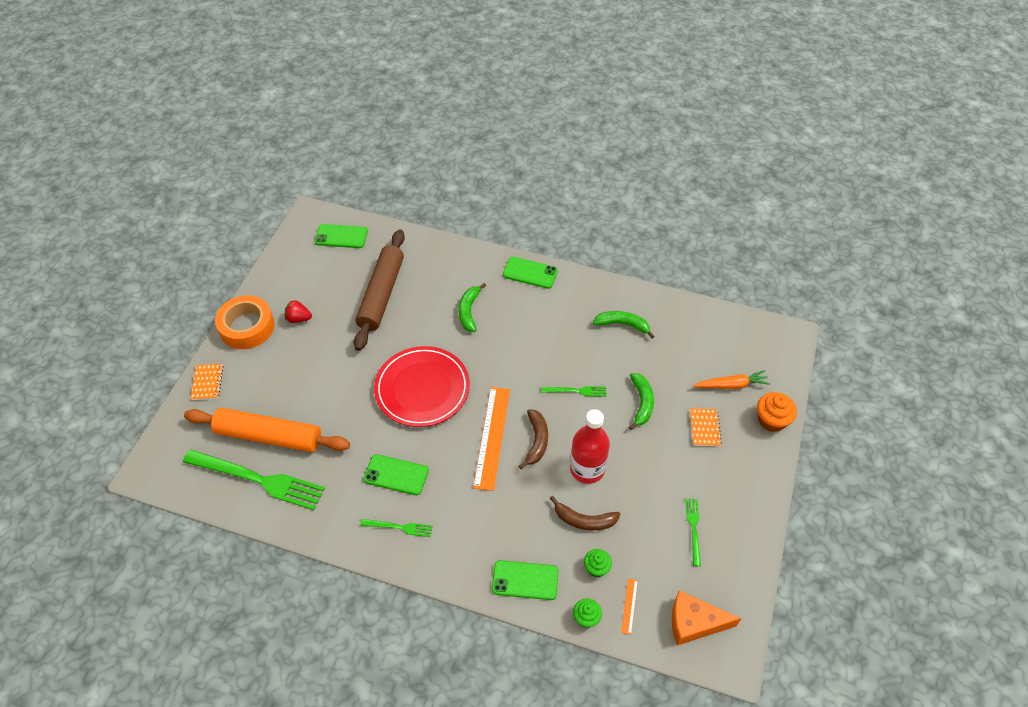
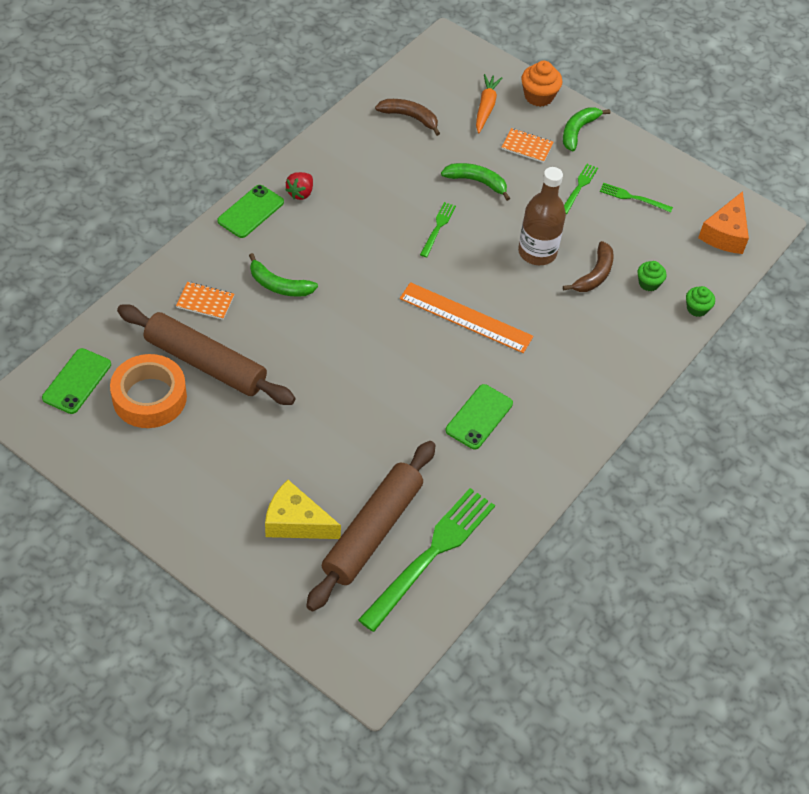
camera: 75 degrees left, 0 degrees up
orange rolling pin [184,408,350,452] -> brown rolling pin [306,441,436,611]
orange notebook [191,364,223,400] -> orange notebook moved to [176,282,234,320]
orange tape [215,295,275,349] -> orange tape moved to [110,354,187,428]
red strawberry [285,300,312,323] -> red strawberry moved to [285,172,313,200]
green fork [360,519,433,537] -> green fork moved to [564,164,598,214]
red plate [374,346,470,427] -> none
green phone [492,560,559,600] -> none
brown banana [519,409,548,469] -> brown banana moved to [375,99,440,136]
red bottle [570,409,610,484] -> brown bottle [518,167,566,265]
green banana [593,311,655,338] -> green banana moved to [563,107,610,151]
orange ruler [621,579,638,635] -> none
none -> yellow cheese [265,480,341,539]

